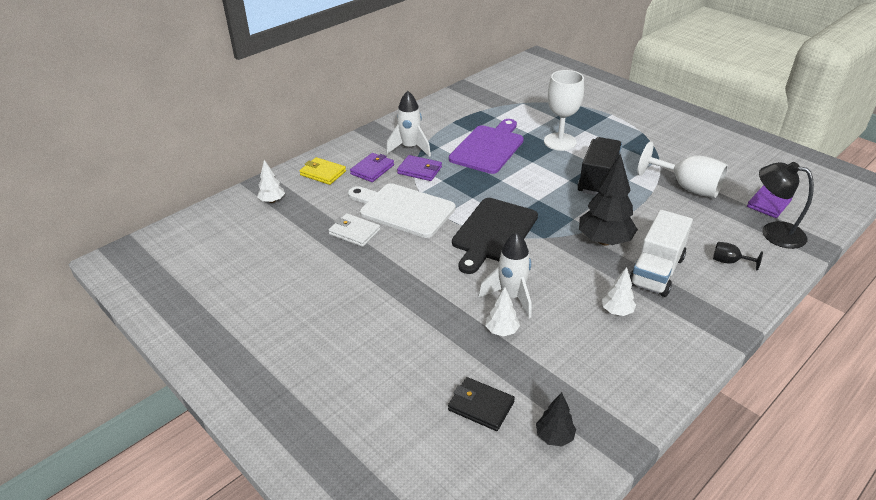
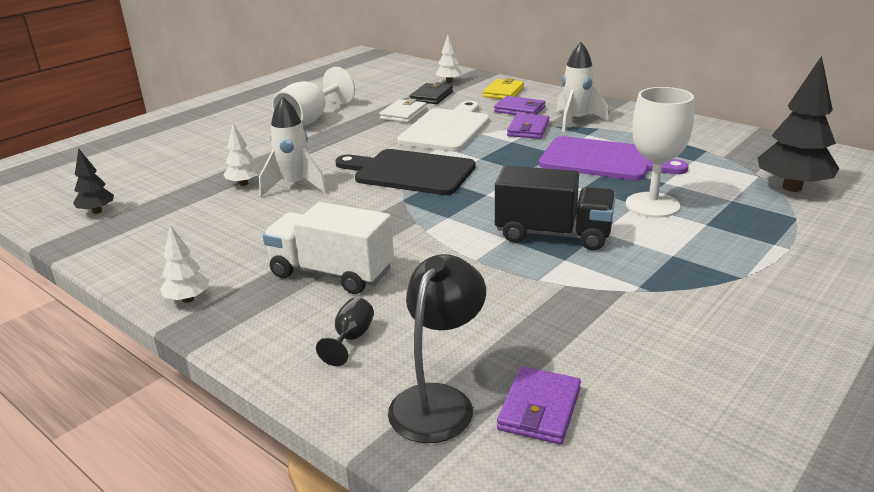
camera: 85 degrees right, 10 degrees down
black wallet [448,377,515,431] -> black wallet moved to [410,82,453,104]
black tree [579,154,638,245] -> black tree moved to [758,56,839,192]
white tree [602,267,636,316] -> white tree moved to [160,225,209,303]
white goblet [637,142,728,198] -> white goblet moved to [272,67,355,126]
purple wallet [747,185,793,218] -> purple wallet turned 75 degrees clockwise [497,366,581,445]

